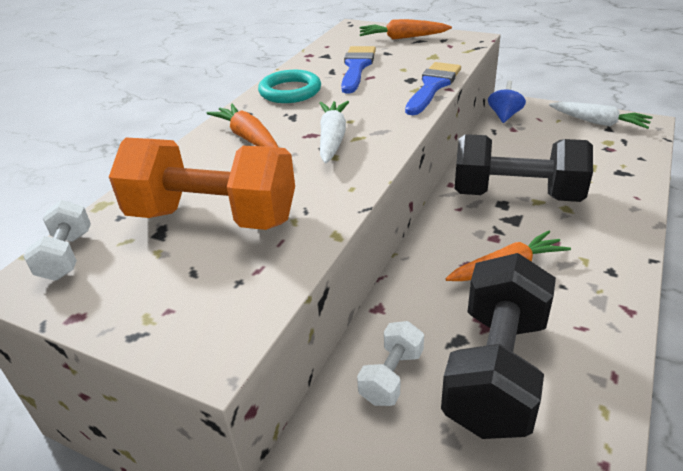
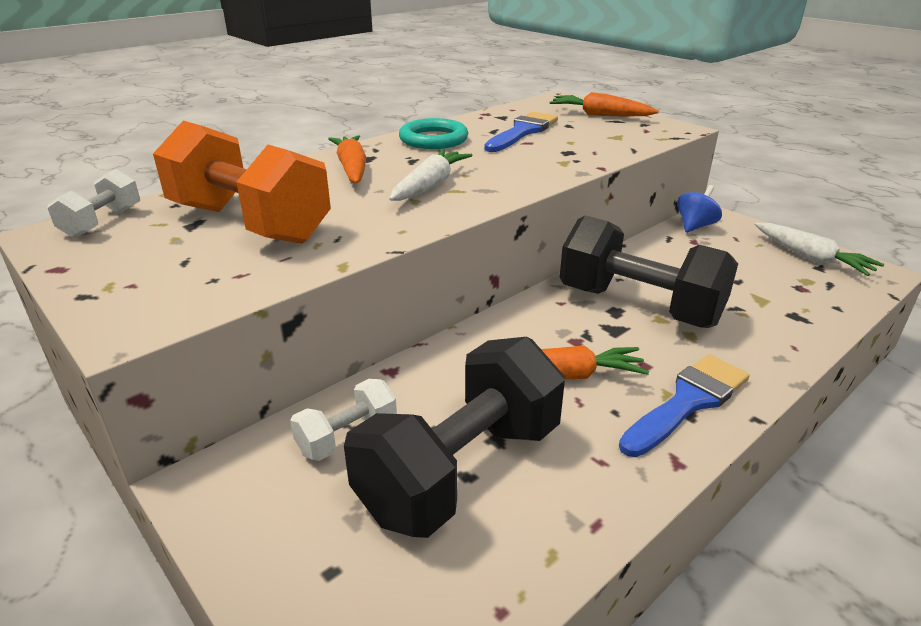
camera: 20 degrees right, 5 degrees down
blue brush [405,62,461,115] -> blue brush moved to [619,354,750,457]

